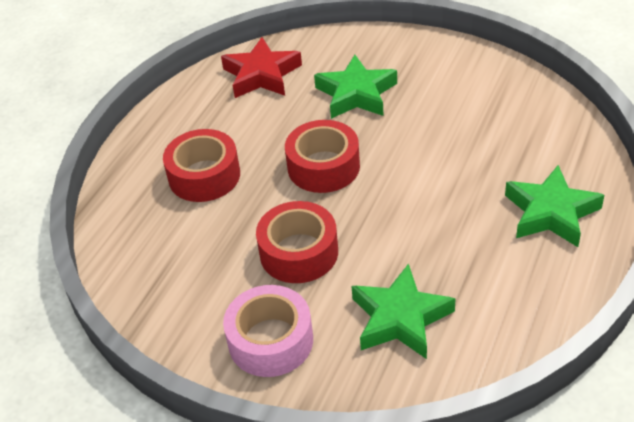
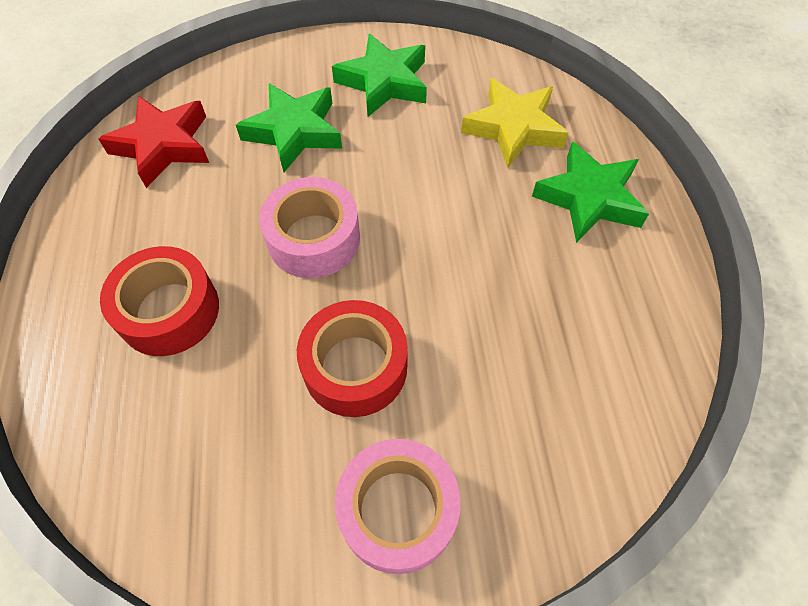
camera: 35 degrees left, 15 degrees up
red tape [285,120,360,193] -> pink tape [259,177,360,278]
green star [352,263,456,359] -> green star moved to [332,34,427,117]
none -> yellow star [461,78,569,168]

